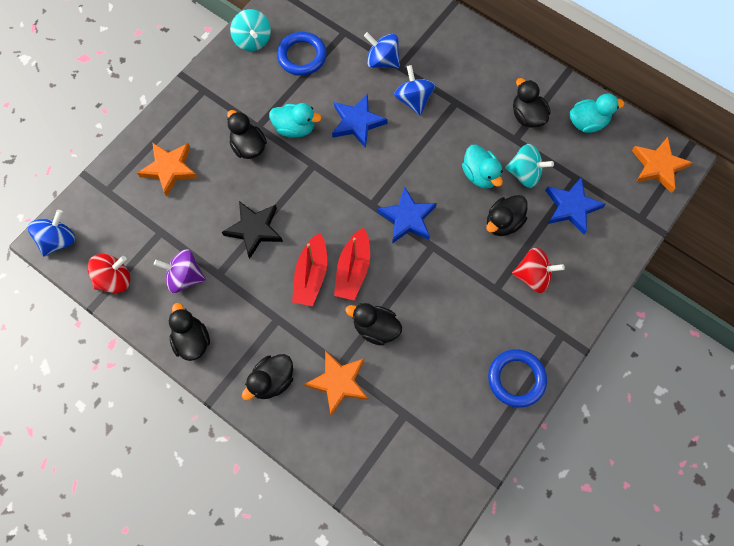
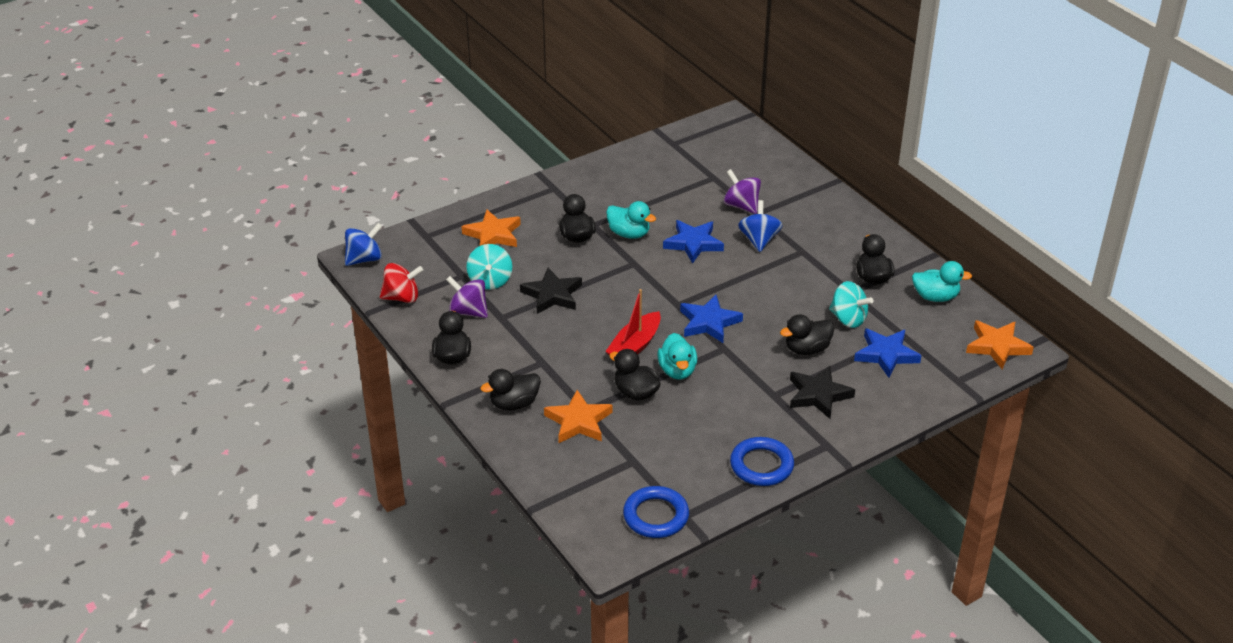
camera: 20 degrees right, 30 degrees down
turquoise spinning top [230,9,271,51] -> turquoise spinning top moved to [466,244,512,290]
blue ring [277,32,327,76] -> blue ring moved to [623,486,689,538]
red boat [292,233,327,306] -> none
blue spinning top [364,32,400,69] -> purple spinning top [724,169,761,214]
turquoise duck [462,144,503,189] -> turquoise duck moved to [657,333,697,380]
red spinning top [512,247,565,293] -> black star [790,366,855,419]

